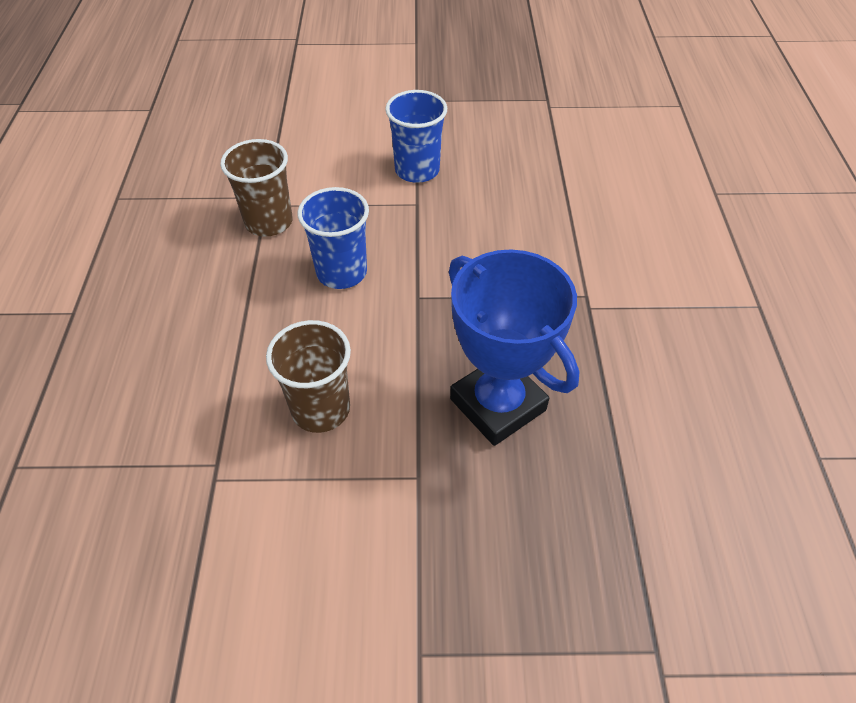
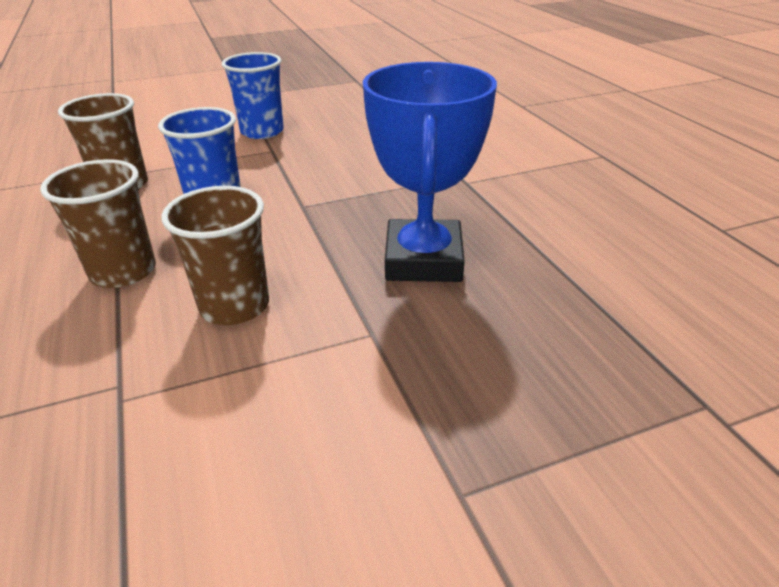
camera: 20 degrees left, 15 degrees down
blue trophy [449,249,580,446] -> blue trophy turned 60 degrees clockwise [363,62,497,282]
none -> brown cup [40,159,156,288]

